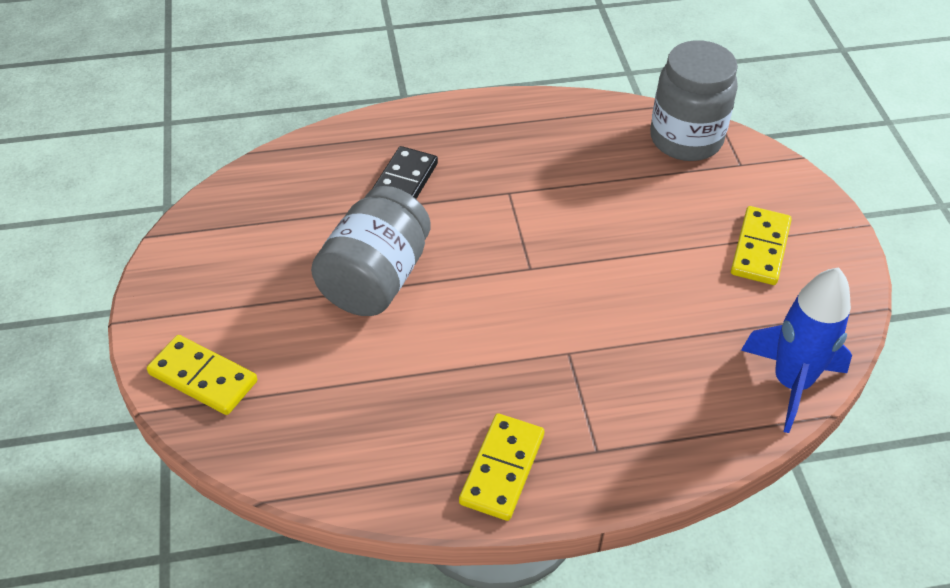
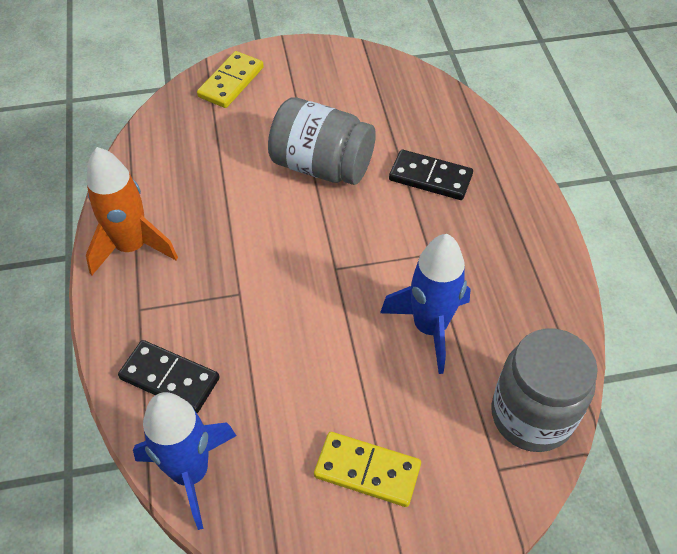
camera: 90 degrees right, 5 degrees up
yellow domino [459,414,544,521] -> orange rocket [86,147,178,275]
none -> black domino [118,340,219,413]
none -> blue rocket [380,234,471,374]

